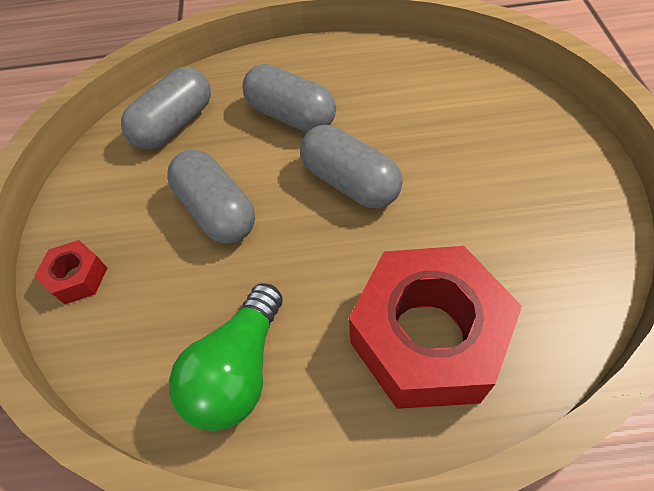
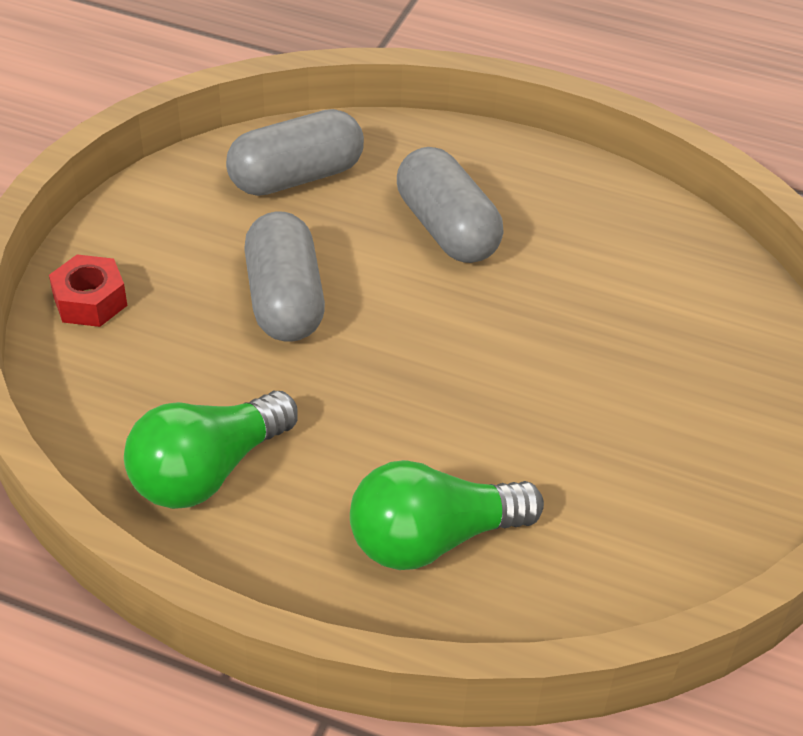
camera: 20 degrees right, 10 degrees down
grey capsule [300,125,403,209] -> none
red nut [349,246,522,409] -> green light bulb [350,460,544,570]

